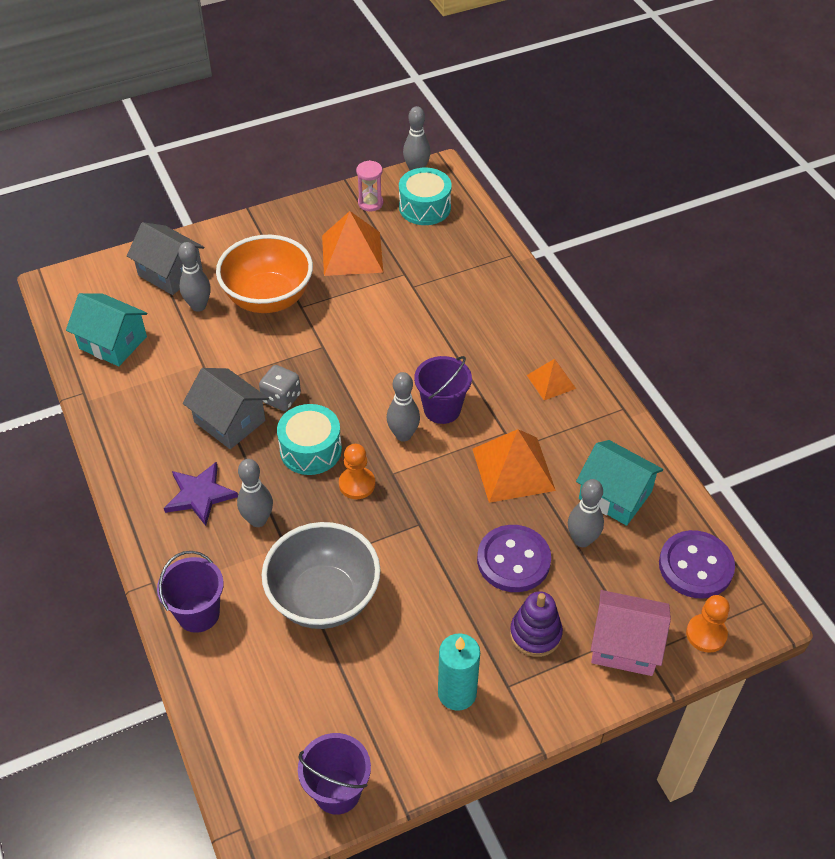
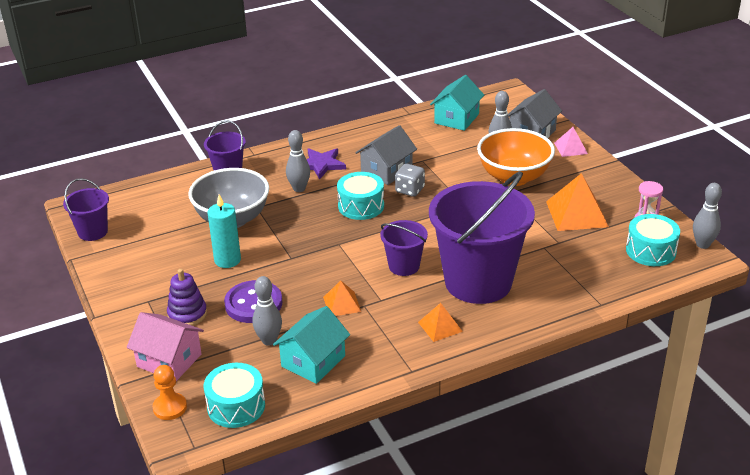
camera: 90 degrees right, 15 degrees down
orange pawn [339,444,375,499] -> none
grey bowling pin [387,372,420,442] -> none
turquoise candle [438,633,480,711] -> turquoise candle moved to [207,194,241,268]
orange pyramid [473,429,556,503] -> orange pyramid [323,281,361,316], size x0.57
pink house [591,590,671,676] -> pink house turned 75 degrees counterclockwise [127,312,204,381]
purple button [659,530,735,599] -> turquoise drum [204,363,265,428]
none -> purple bucket [429,171,535,304]
none -> pink pyramid [554,127,588,157]

